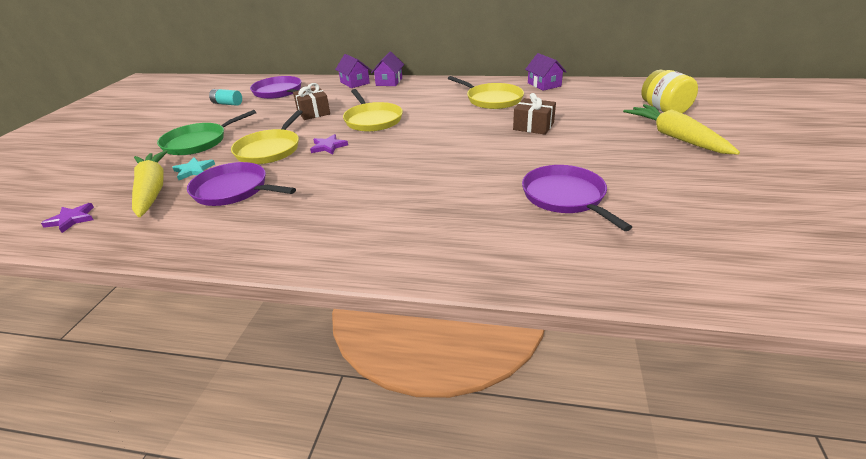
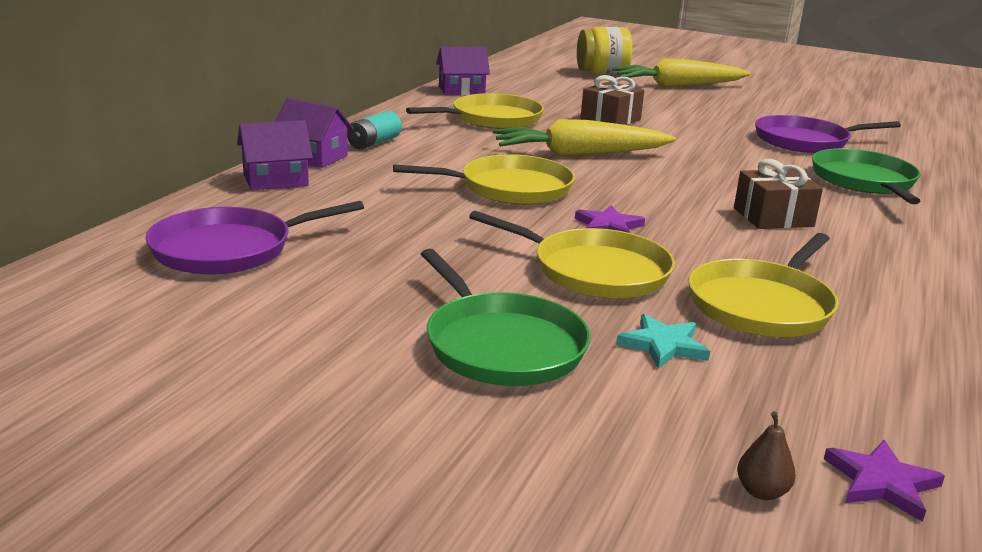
camera: 80 degrees left, 10 degrees down
yellow carrot [132,150,168,217] -> yellow carrot moved to [492,119,676,156]
purple pan [187,162,296,206] -> yellow pan [688,233,839,337]
turquoise battery [209,89,242,106] -> turquoise battery moved to [347,111,402,149]
brown gift [293,83,330,120] -> brown gift moved to [734,159,823,229]
none -> brown pear [737,411,796,500]
none -> green pan [812,148,921,204]

